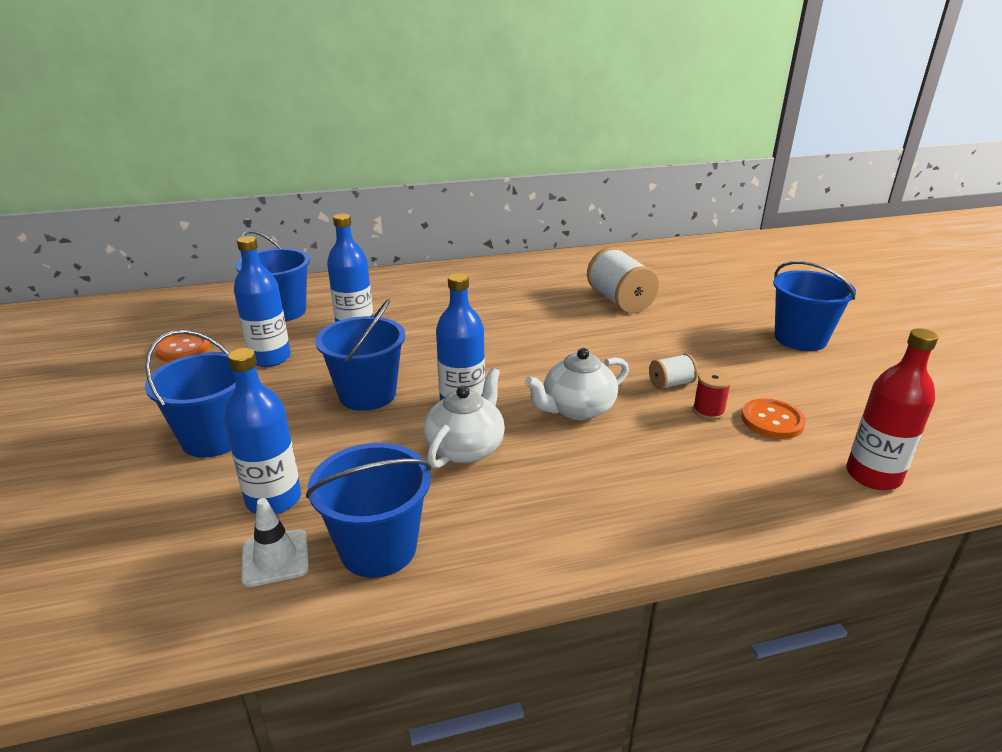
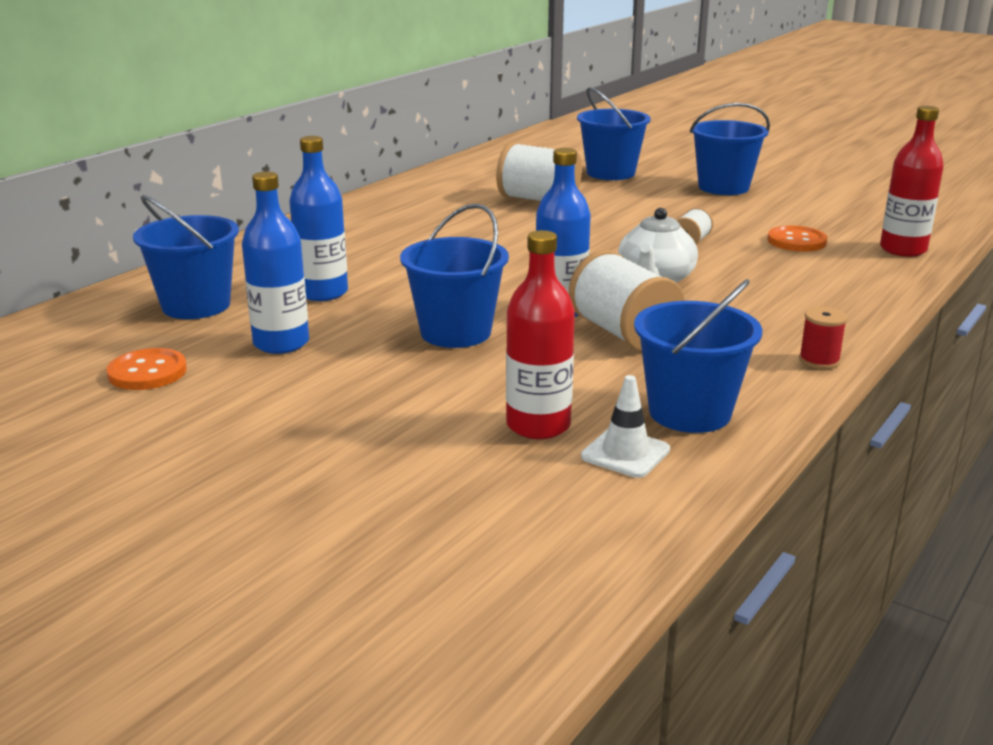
camera: 40 degrees left, 5 degrees down
blue bucket [145,330,235,457] -> blue bucket moved to [577,87,651,180]
blue bottle [224,348,301,514] -> red bottle [506,230,575,439]
white teapot [424,368,505,469] -> white spool [569,250,685,351]
red spool [693,369,732,420] -> red spool moved to [799,307,847,369]

